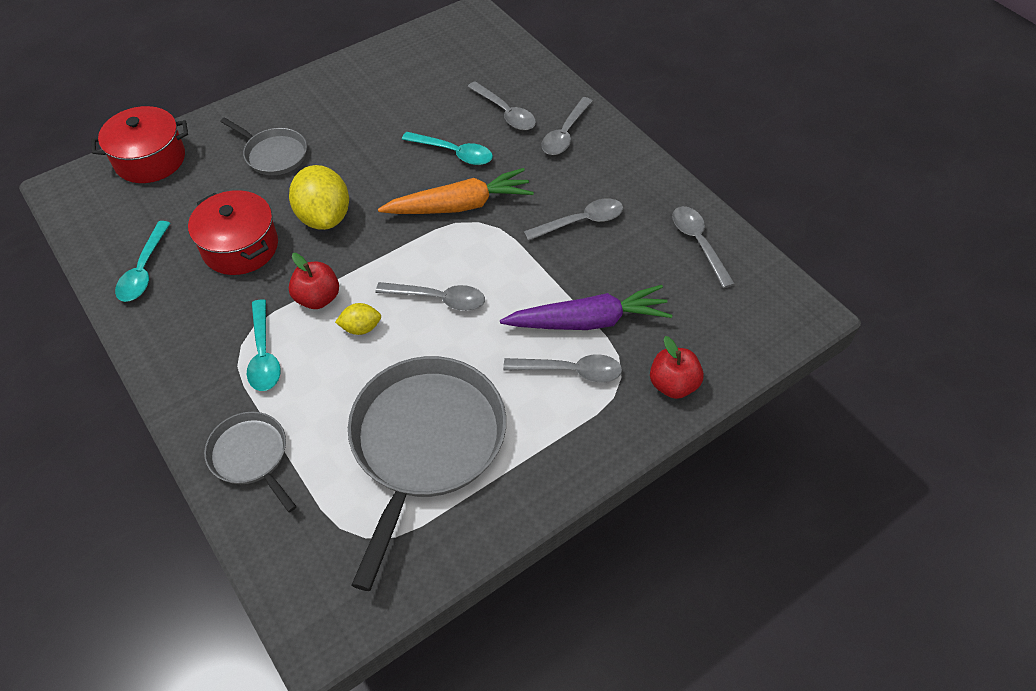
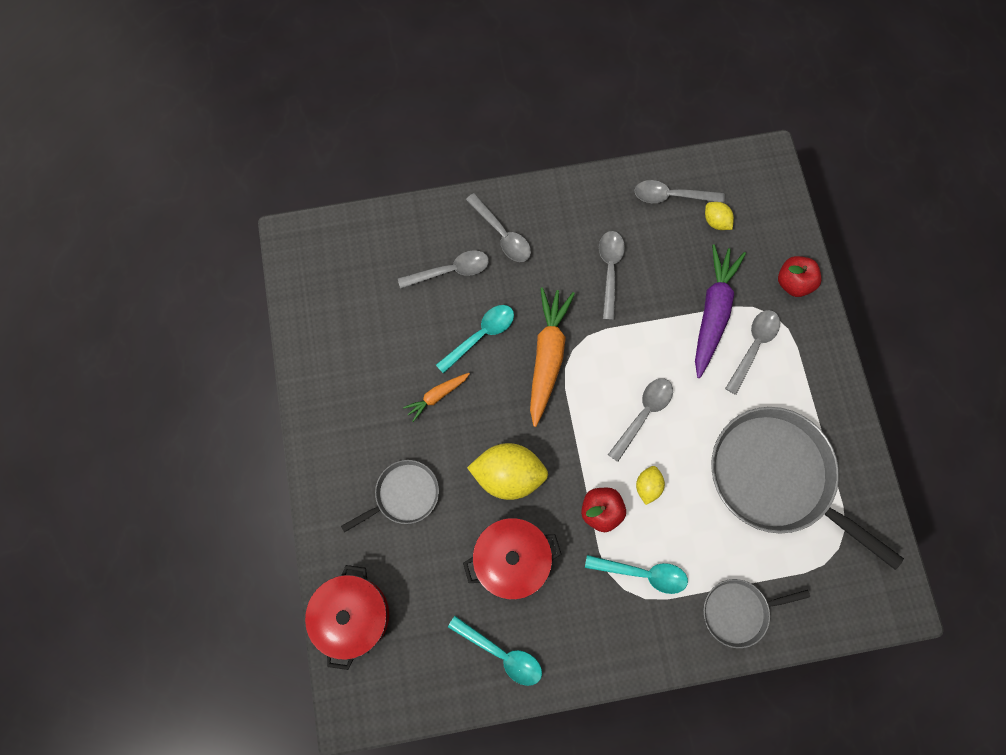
camera: 65 degrees left, 20 degrees up
none -> orange carrot [403,373,470,422]
none -> yellow lemon [705,202,734,230]

